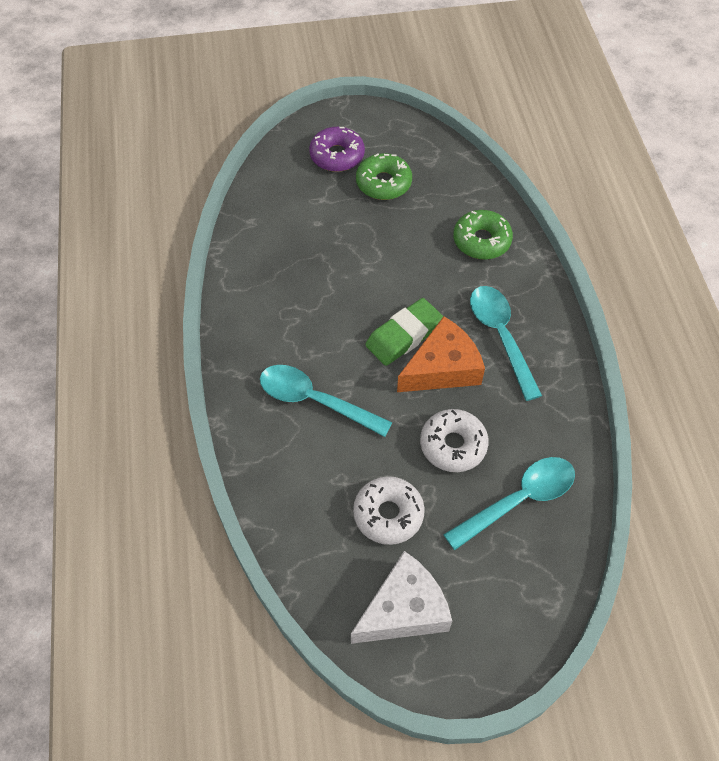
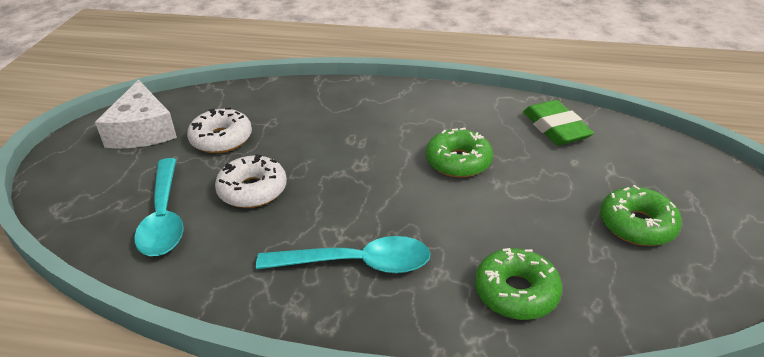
camera: 110 degrees right, 20 degrees down
turquoise spoon [260,365,393,437] -> none
purple donut [309,127,365,172] -> none
green eraser [365,298,443,366] -> green eraser moved to [523,100,594,145]
orange cheese [397,316,485,392] -> none
none -> green donut [426,128,493,178]

